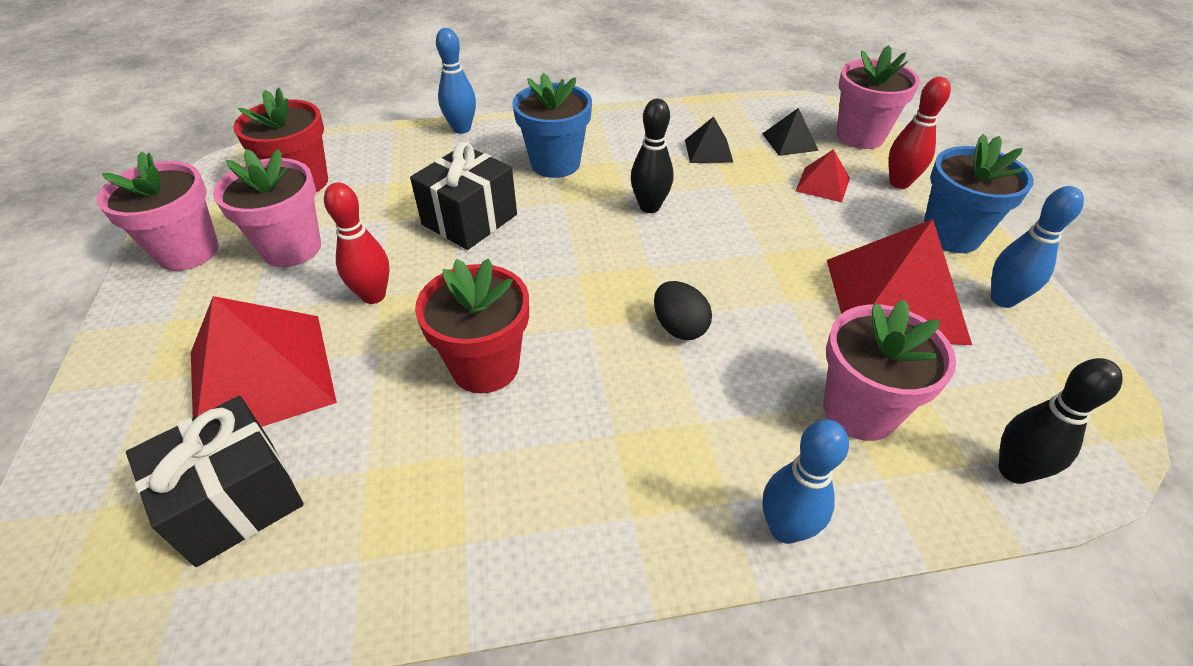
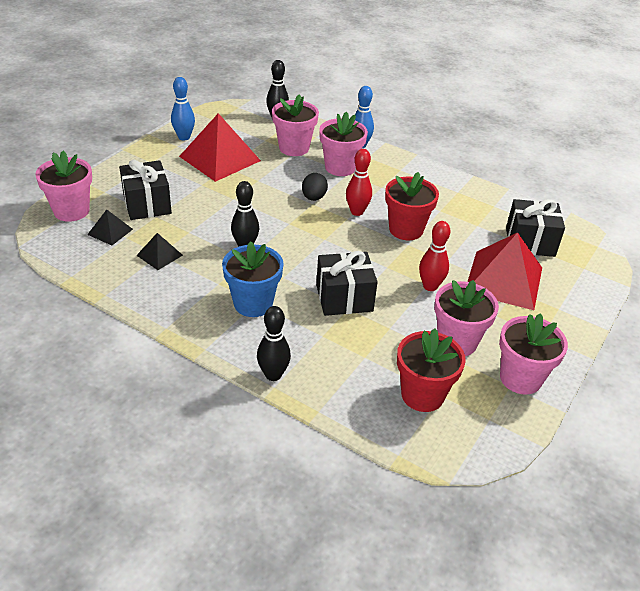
camera: 140 degrees left, 5 degrees down
blue bowling pin [436,28,476,134] -> black bowling pin [257,306,291,381]
red pyramid [796,149,850,202] -> black gift [119,159,172,220]
red bowling pin [888,77,951,189] -> red bowling pin moved to [346,149,372,216]
blue flower pot [923,134,1034,253] -> none
none -> pink flower pot [319,112,368,176]

